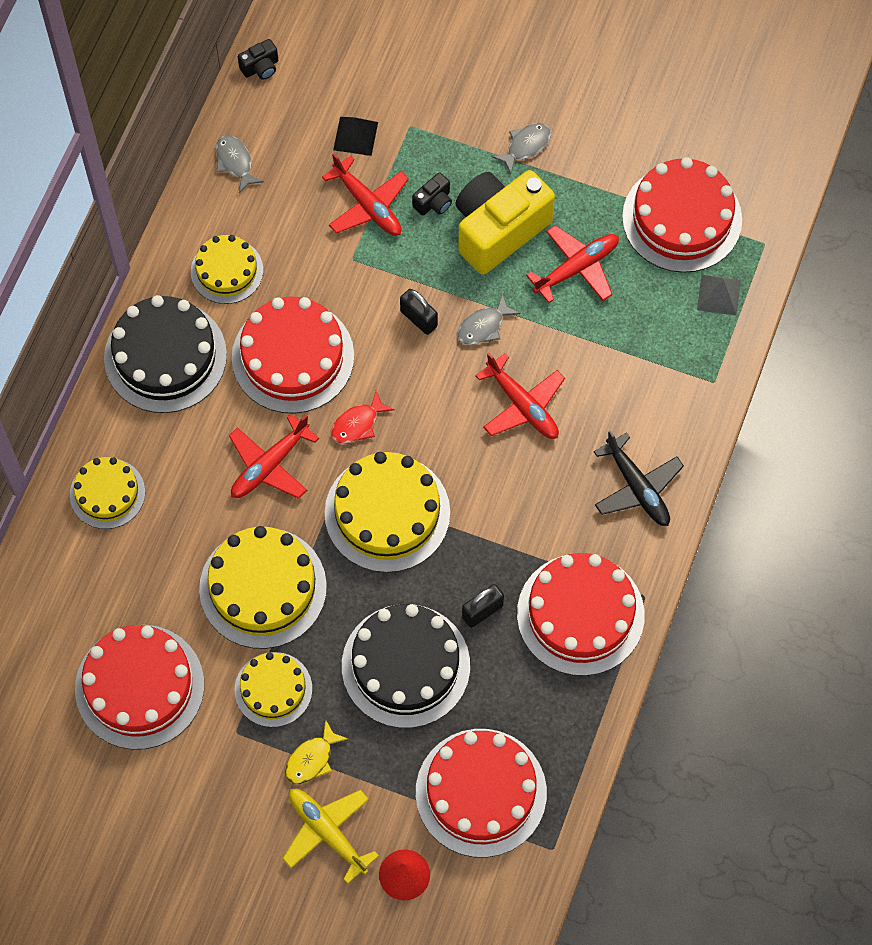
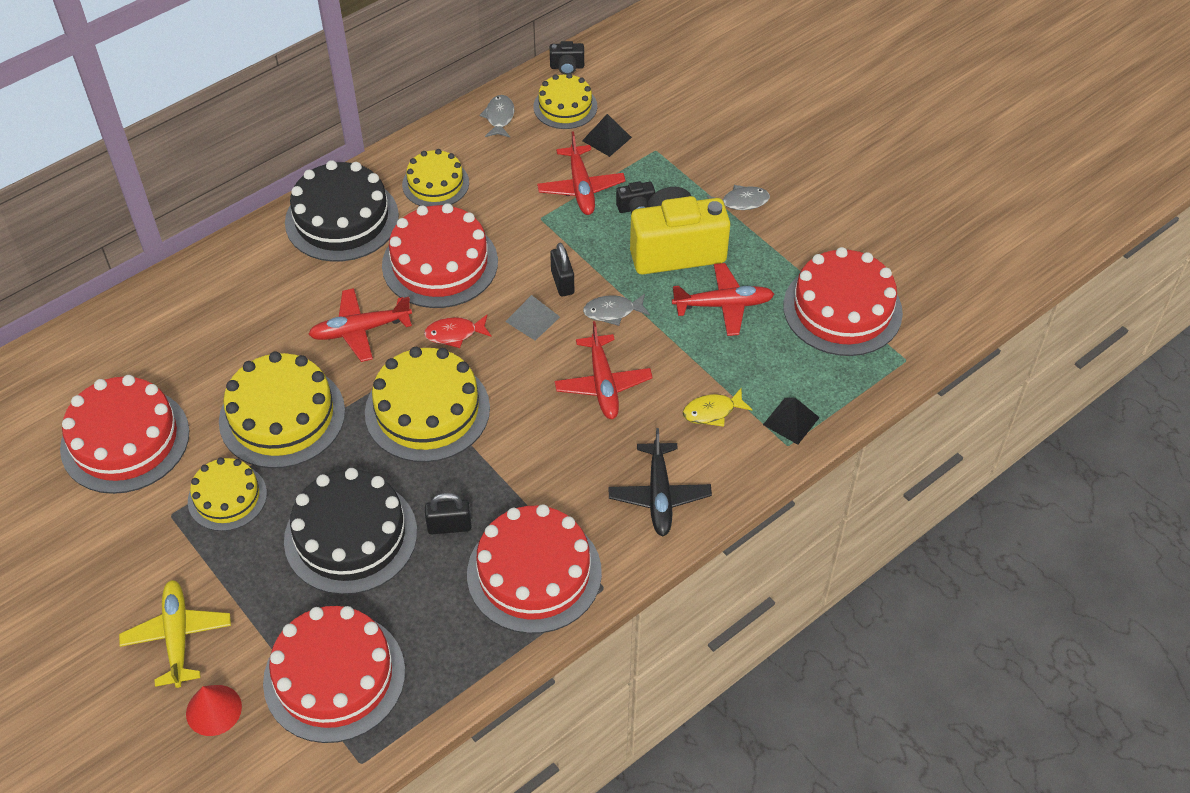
camera: 30 degrees right, 15 degrees down
yellow cake [70,457,145,529] -> yellow cake moved to [534,73,597,129]
yellow fish [285,721,348,784] -> yellow fish moved to [683,388,753,427]
grey pyramid [697,275,741,316] -> grey pyramid moved to [505,295,560,341]
none -> black pyramid [763,398,820,445]

